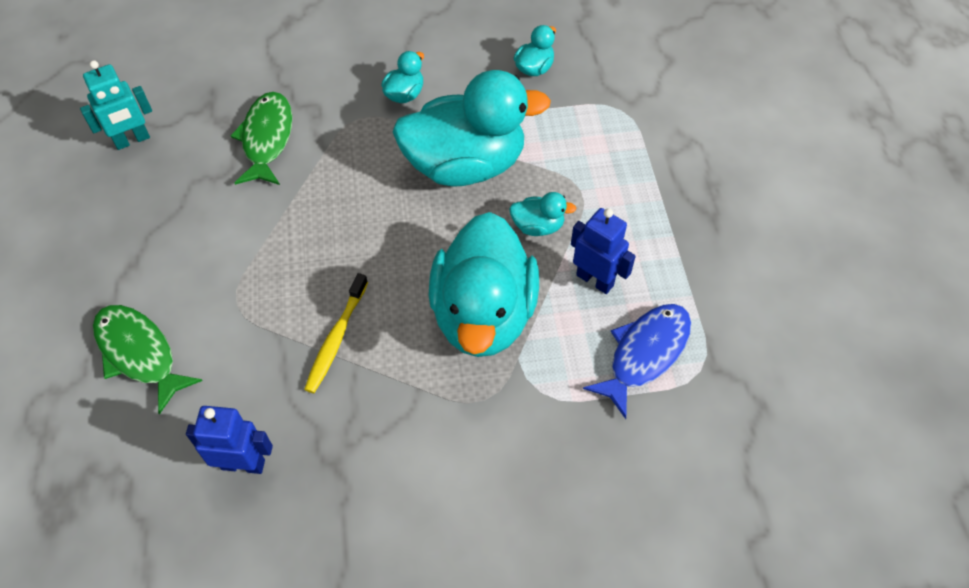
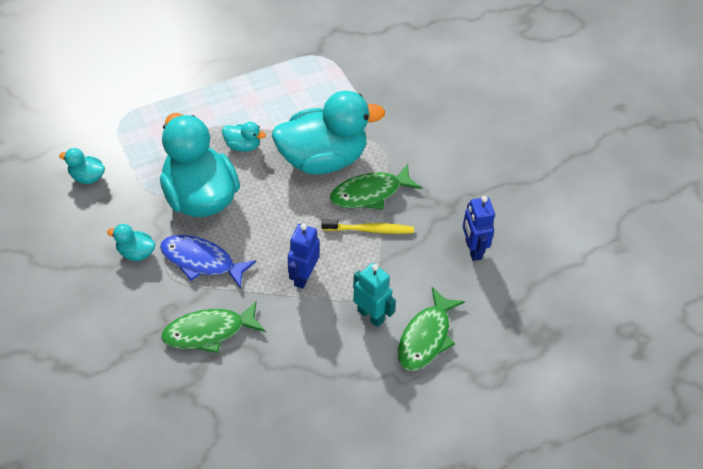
camera: 110 degrees left, 5 degrees down
turquoise robot [80,60,152,150] -> turquoise robot moved to [353,263,396,327]
turquoise duck [509,192,577,236] -> turquoise duck turned 120 degrees clockwise [222,122,266,152]
blue robot [571,208,636,294] -> blue robot moved to [288,224,320,289]
blue fish [583,304,691,419] -> blue fish moved to [160,235,256,289]
none -> green fish [330,164,421,210]

